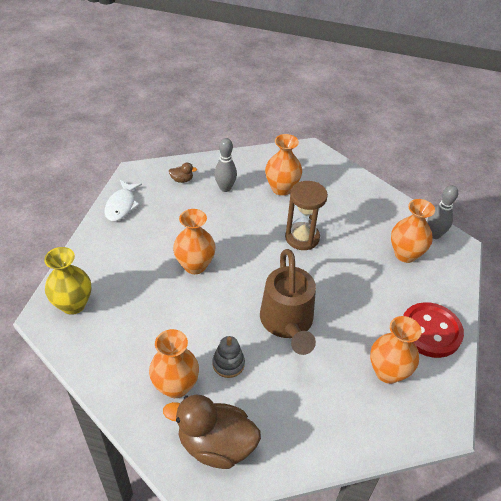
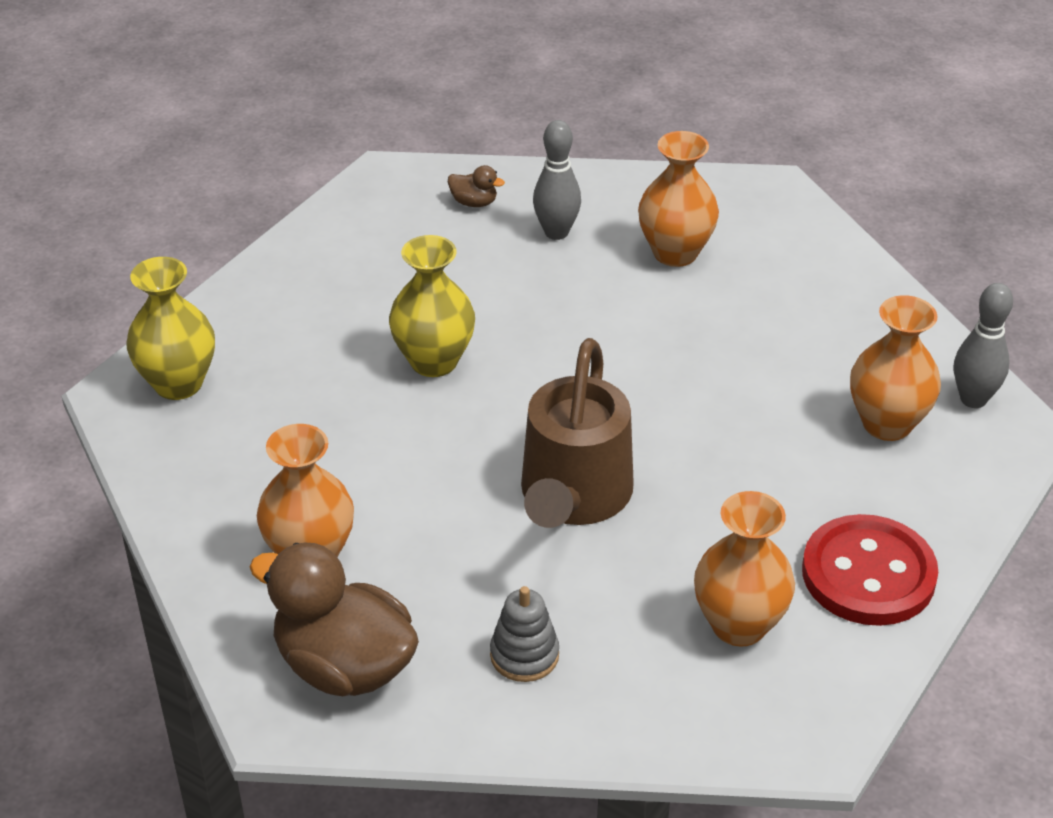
camera: 20 degrees right, 5 degrees down
white fish [104,180,142,221] -> none
orange vase [173,209,216,274] -> yellow vase [389,235,475,377]
grey stacking toy [212,336,245,378] -> grey stacking toy moved to [490,586,559,682]
brown hourglass [285,181,328,250] -> none

